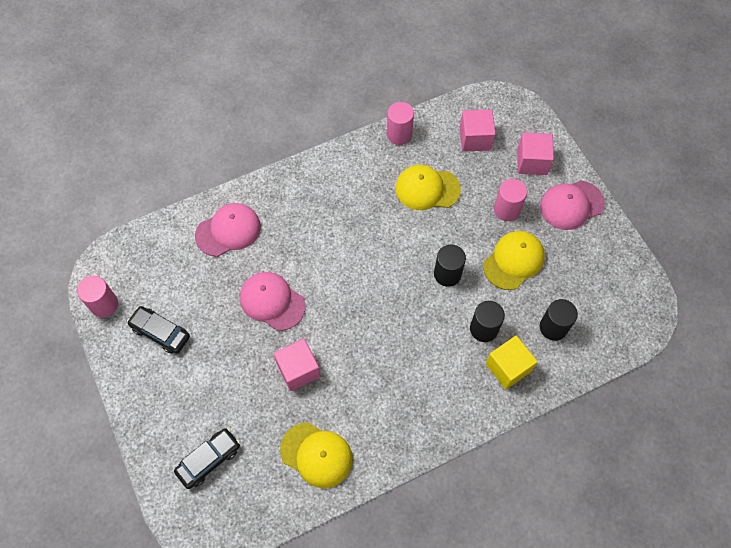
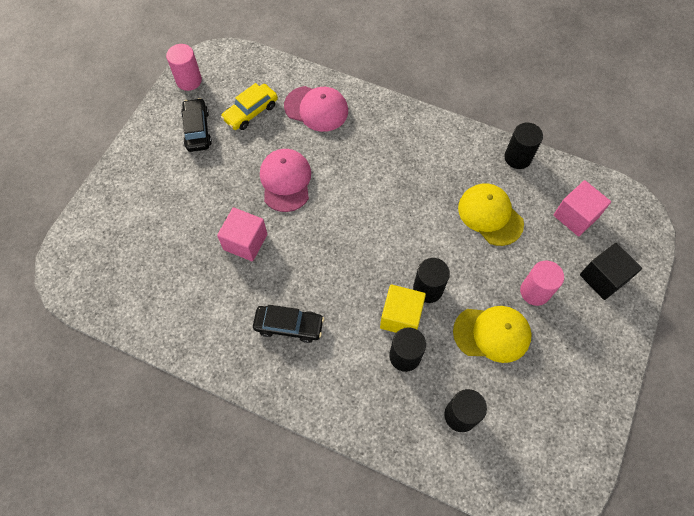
camera: 50 degrees right, 0 degrees up
black car [174,428,240,489] -> black car moved to [253,305,324,343]
yellow cap [280,422,353,488] -> none
pink cylinder [387,102,414,145] -> black cylinder [504,123,543,169]
yellow cube [486,336,538,389] -> yellow cube moved to [380,284,426,333]
pink cube [517,132,554,175] -> black cube [580,243,642,300]
pink cap [540,180,605,230] -> none
none -> yellow car [221,83,278,130]

